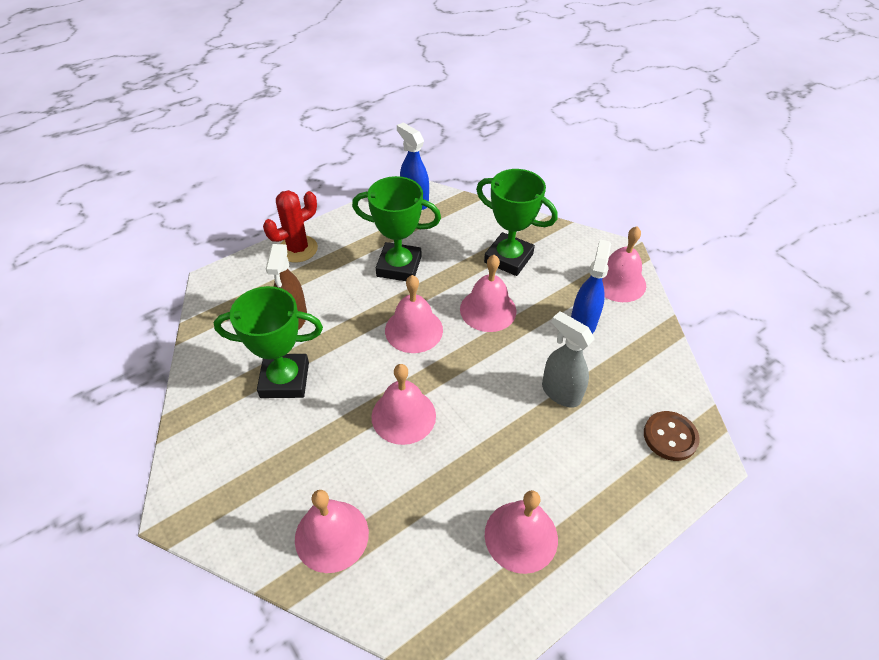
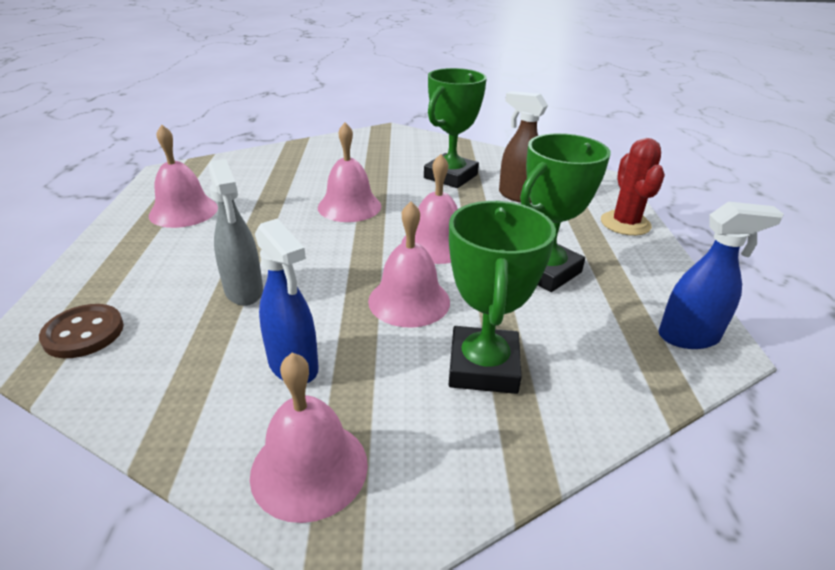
camera: 125 degrees right, 15 degrees down
pink bell [295,490,369,573] -> none
green trophy [476,169,558,276] -> green trophy turned 60 degrees counterclockwise [448,201,556,394]
grey spray bottle [542,311,595,407] -> grey spray bottle turned 75 degrees clockwise [209,159,263,306]

